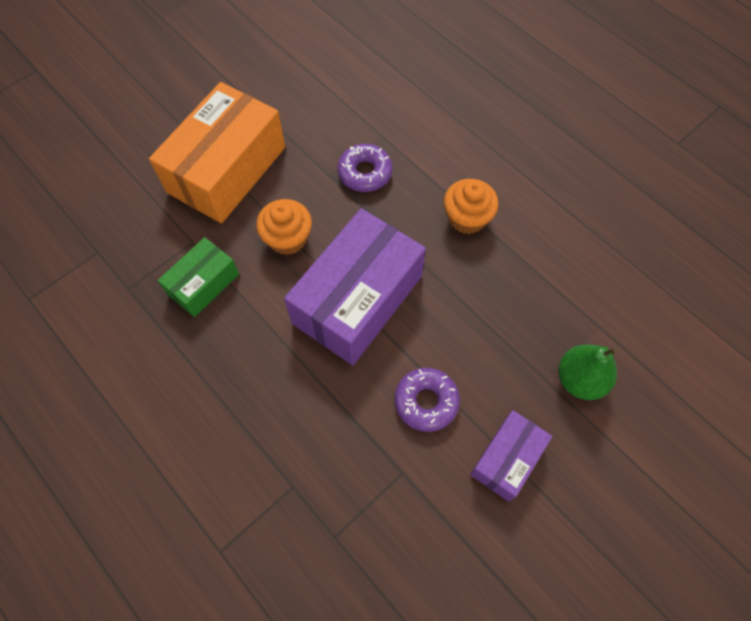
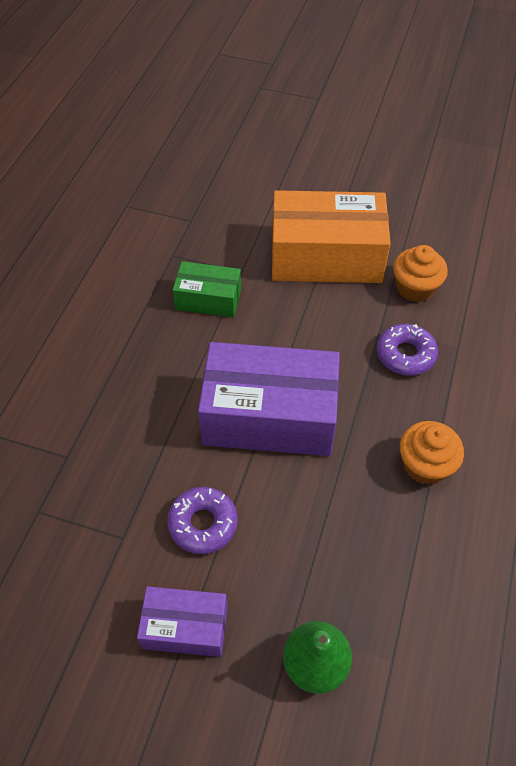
camera: 60 degrees right, 10 degrees down
orange cupcake [256,199,312,255] -> orange cupcake moved to [393,245,448,302]

